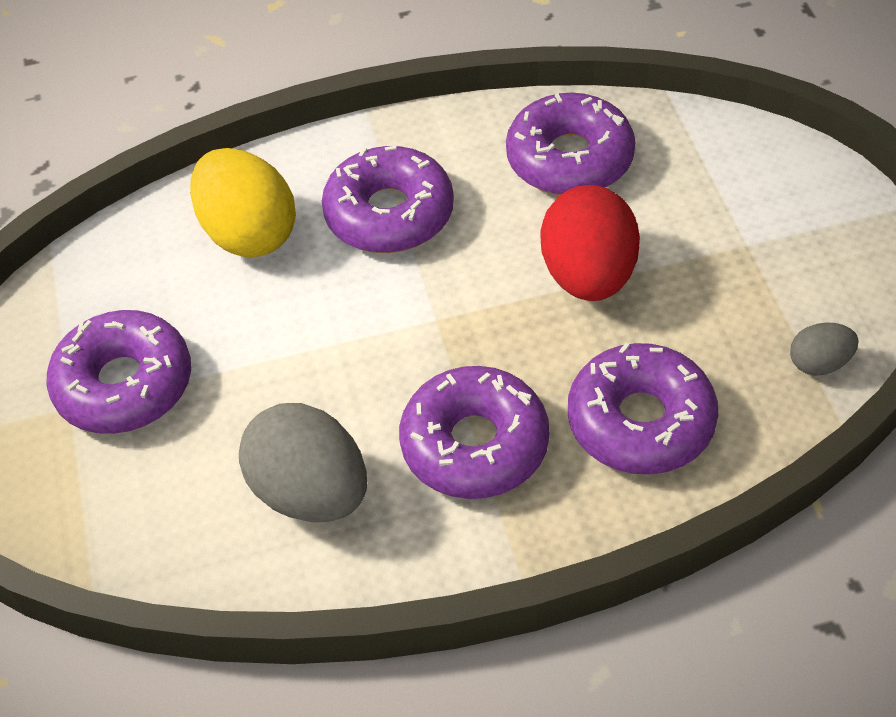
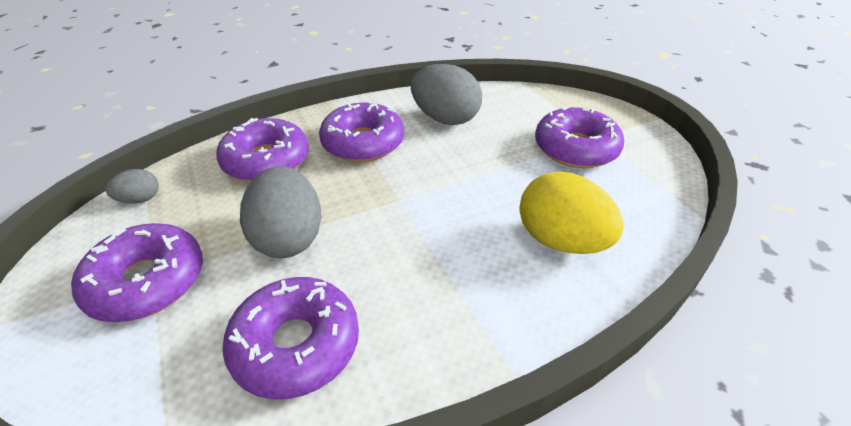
camera: 165 degrees right, 10 degrees down
purple donut [322,146,454,253] -> purple donut moved to [71,223,203,322]
red egg [541,185,640,301] -> grey egg [240,166,322,258]

